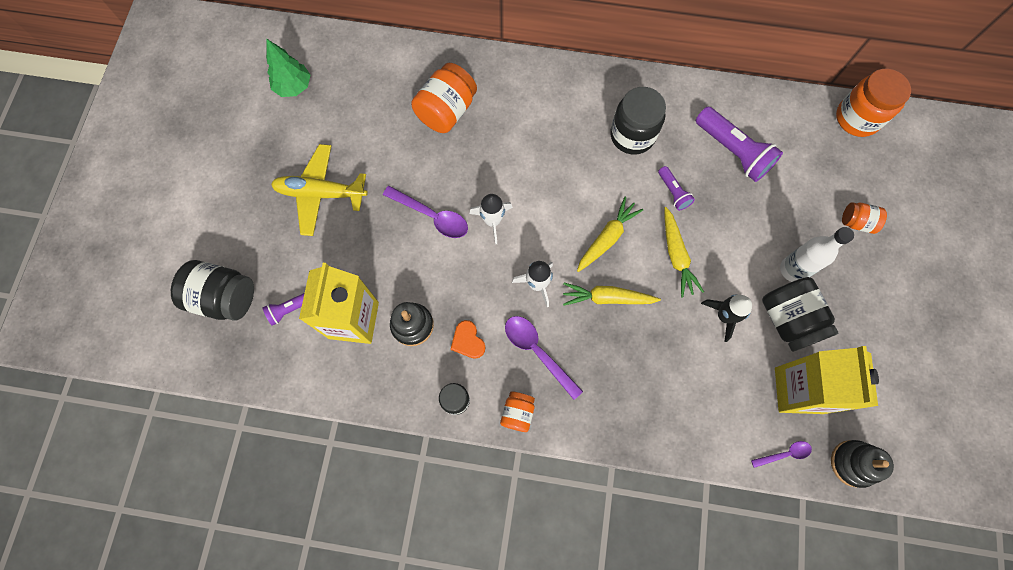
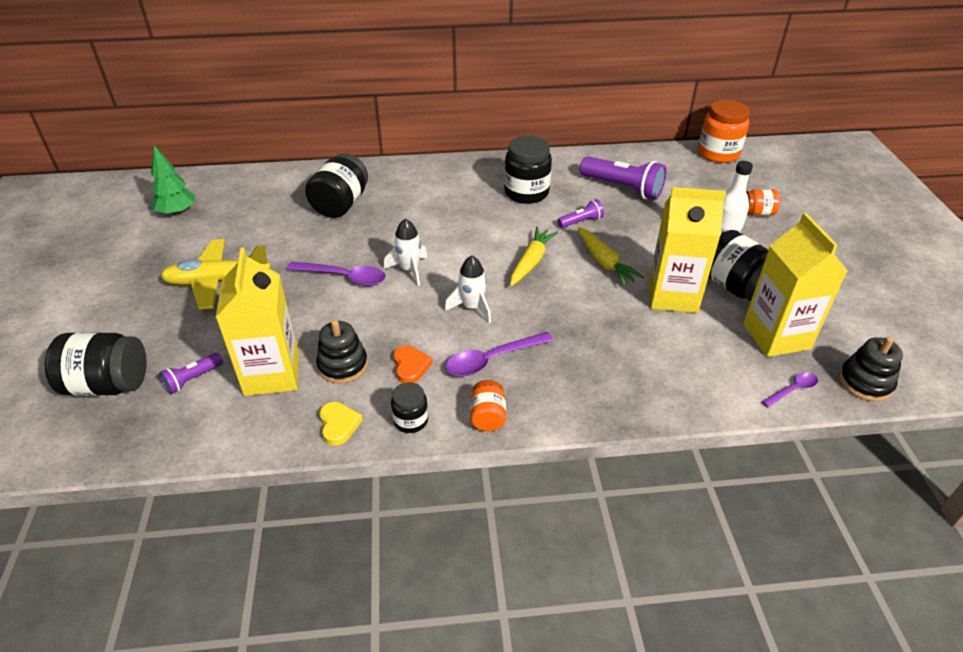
camera: 15 degrees left, 30 degrees down
orange jar [411,63,477,133] -> black jar [305,153,368,218]
orange heart [451,320,486,359] -> orange heart turned 150 degrees counterclockwise [393,345,433,383]
purple spoon [505,316,583,400] -> purple spoon turned 60 degrees counterclockwise [445,332,553,376]
yellow carrot [563,283,661,306] -> none
purple flashlight [658,166,695,211] -> purple flashlight turned 75 degrees counterclockwise [558,199,604,228]
black rocket [701,295,752,342] -> yellow carton [649,187,726,313]
none -> yellow heart [319,402,363,446]

